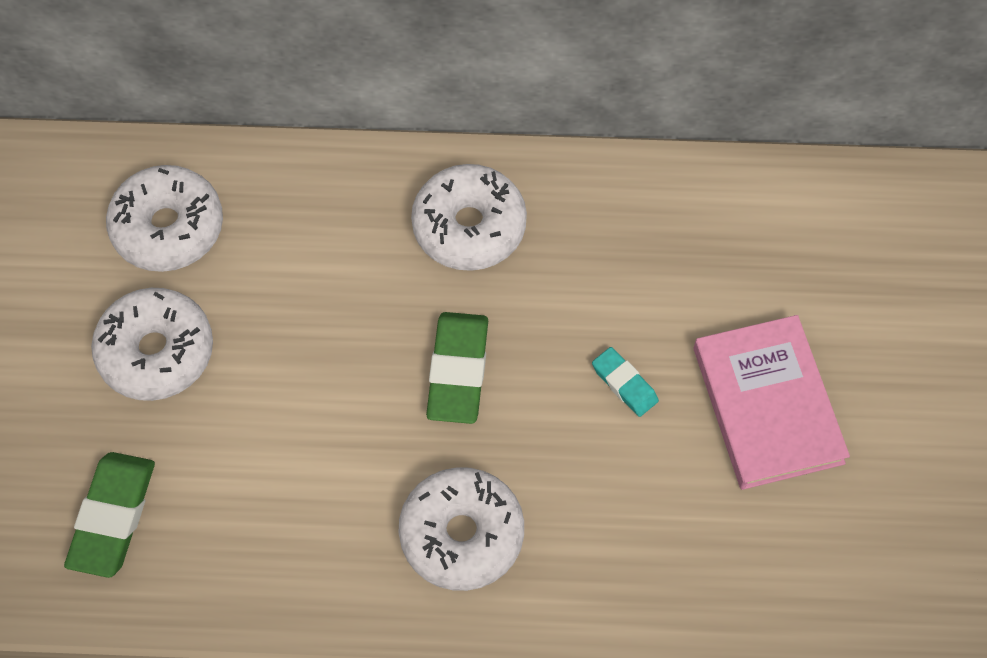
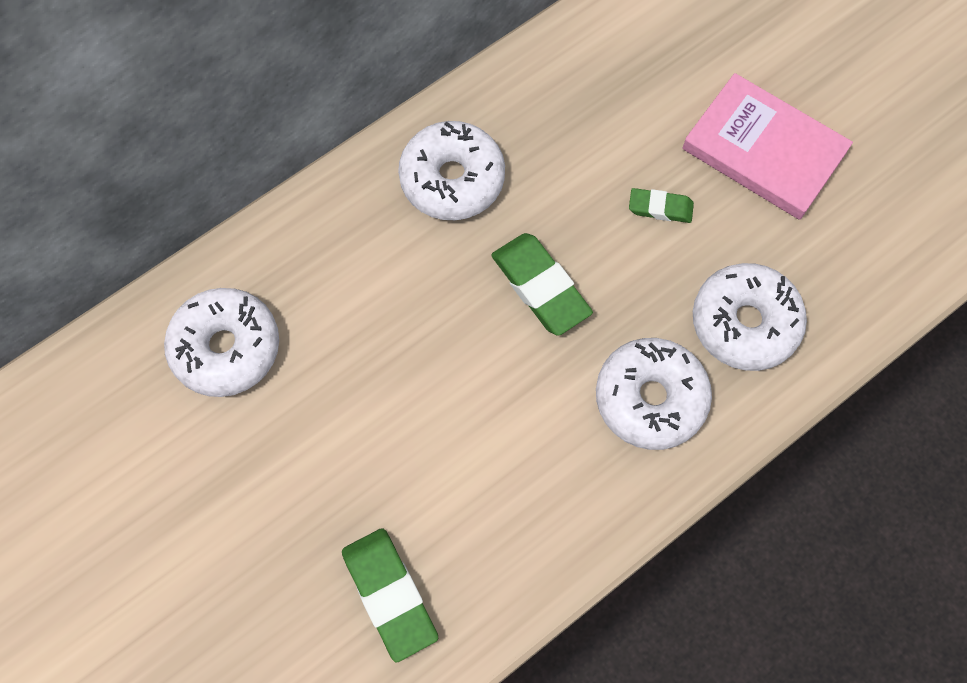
camera: 40 degrees left, 5 degrees up
white donut [91,288,213,401] -> white donut moved to [693,263,807,371]
turquoise eraser [592,347,659,417] -> green eraser [629,188,694,223]

